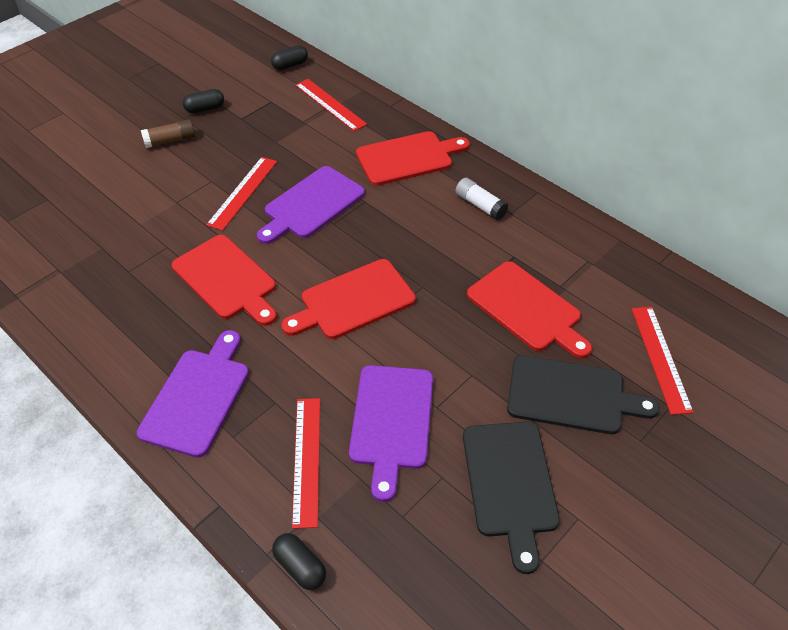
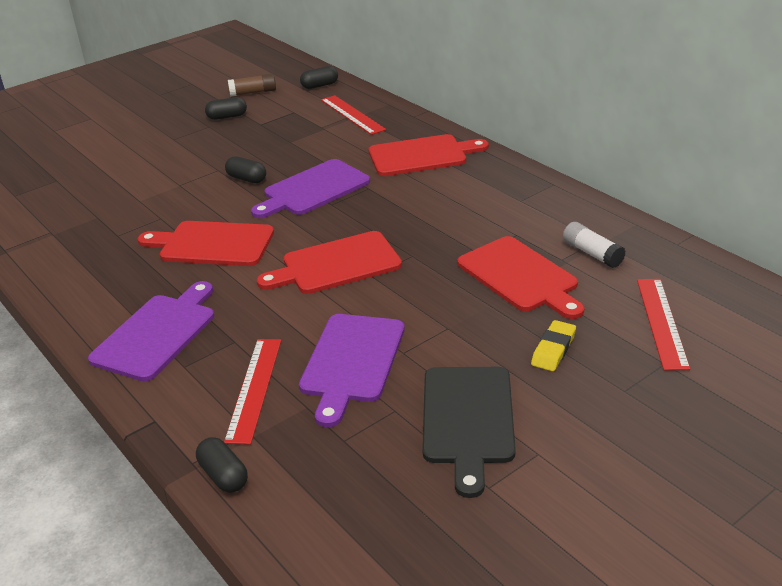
camera: 10 degrees right, 15 degrees down
brown glue stick [141,119,195,148] -> brown glue stick moved to [228,73,276,97]
red cutting board [172,235,277,326] -> red cutting board turned 135 degrees clockwise [138,221,274,266]
red ruler [206,157,277,231] -> black capsule [225,156,266,183]
white glue stick [456,178,508,220] -> white glue stick moved to [563,222,626,268]
black cutting board [507,355,660,434] -> yellow eraser [531,320,576,371]

